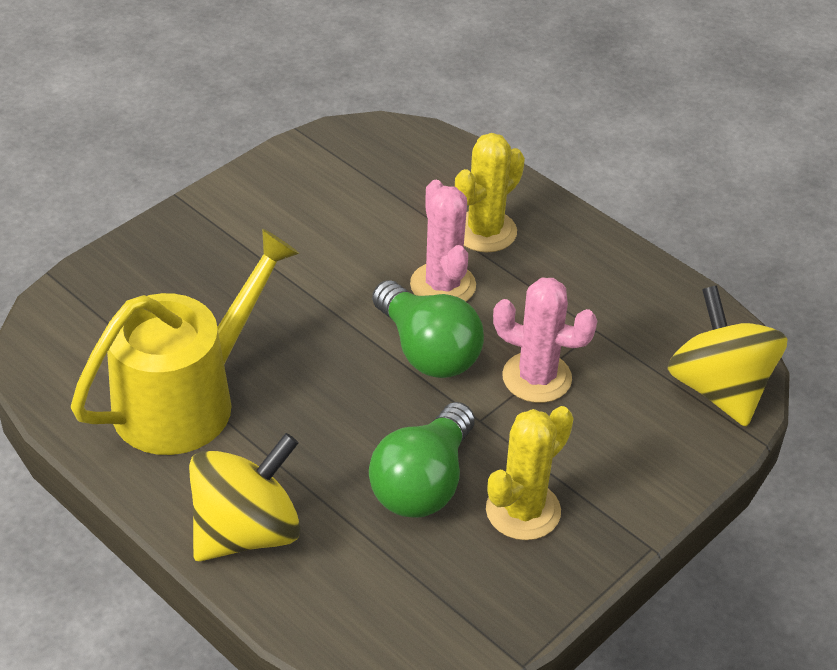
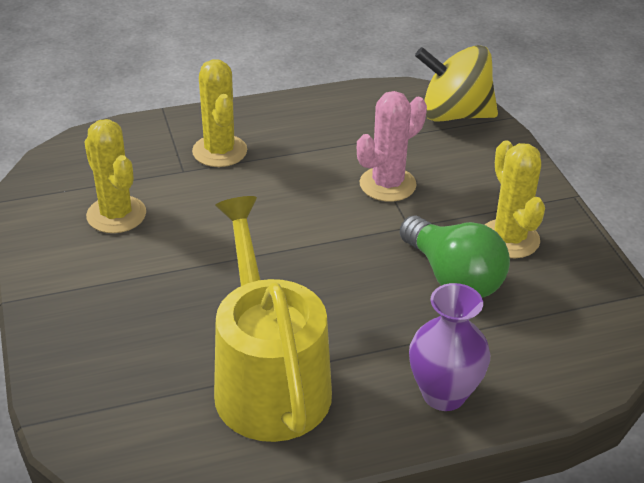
camera: 60 degrees left, 5 degrees down
yellow spinning top [189,433,301,562] -> purple vase [409,283,490,411]
green light bulb [372,280,484,378] -> none
pink cactus [410,180,476,302] -> none
none -> yellow cactus [84,119,146,233]

